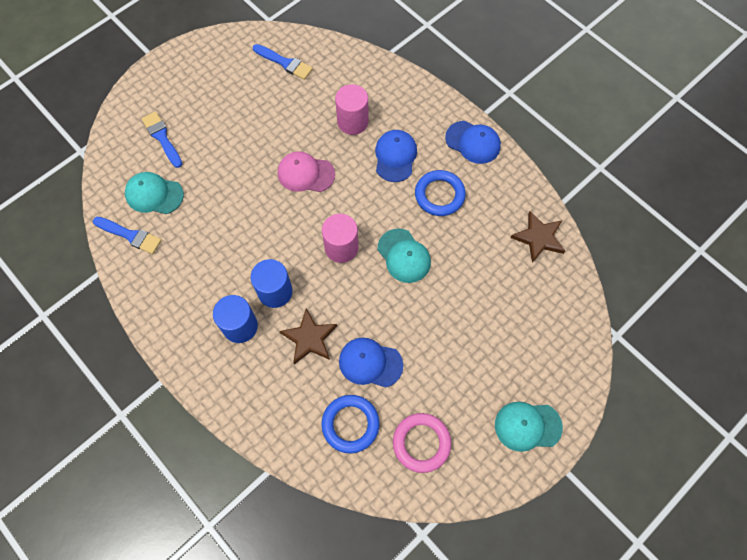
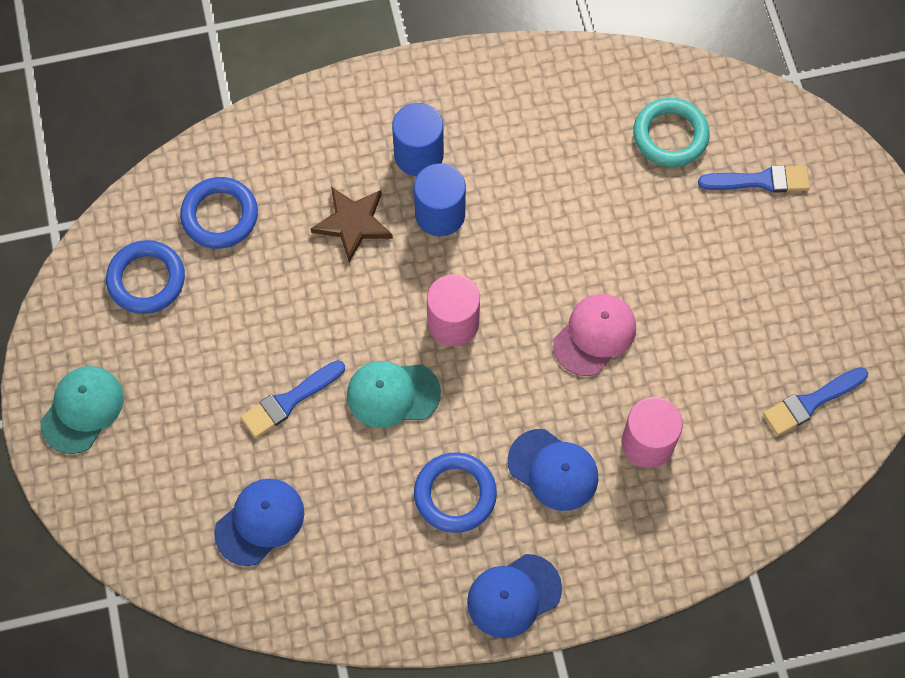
camera: 120 degrees right, 0 degrees up
blue brush [93,217,162,254] -> blue brush moved to [241,360,345,438]
turquoise cap [125,172,184,214] -> turquoise ring [633,98,710,167]
blue cap [339,337,403,387] -> blue cap moved to [214,479,304,566]
pink ring [393,413,451,473] -> blue ring [106,240,185,314]
brown star [511,211,565,263] -> none

